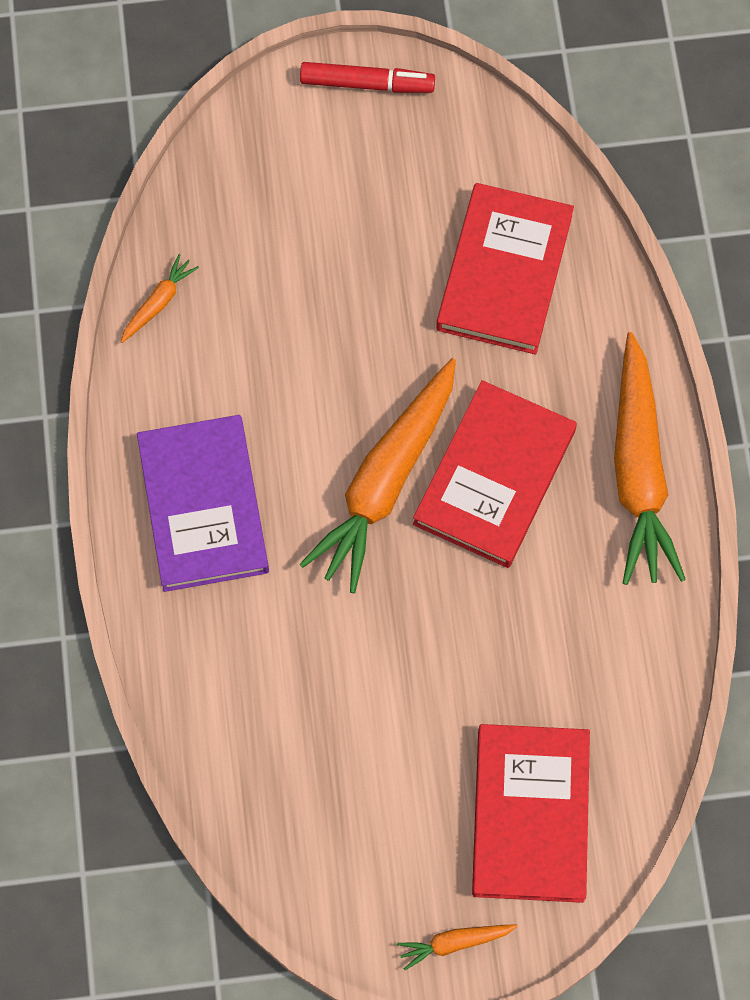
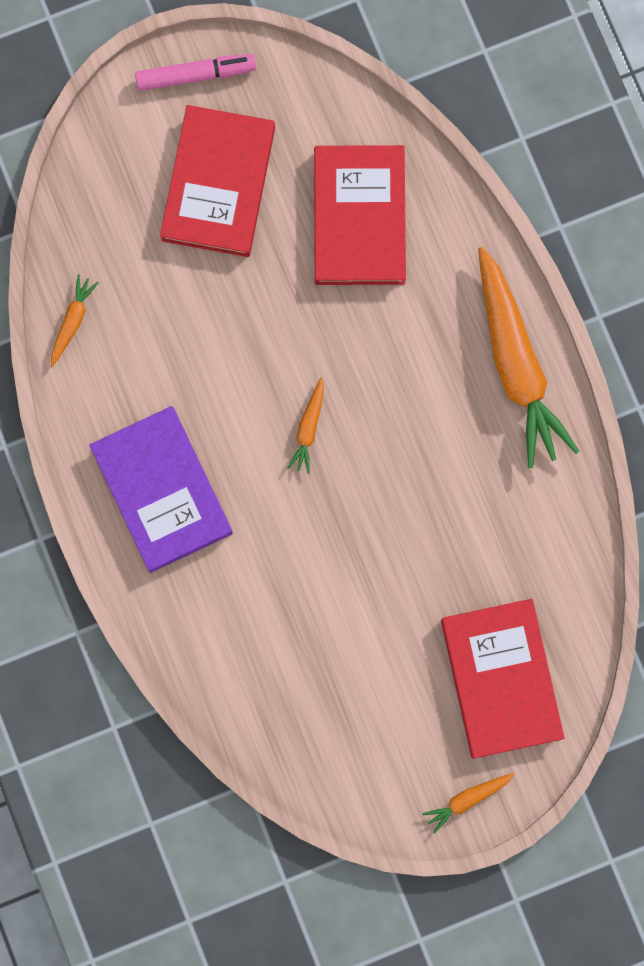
camera: 15 degrees left, 10 degrees up
orange carrot [299,358,456,593] -> orange carrot [287,378,324,474], size x0.43
red marker [300,62,435,93] -> pink marker [135,54,256,91]
red book [413,380,577,568] -> red book moved to [160,105,275,257]

